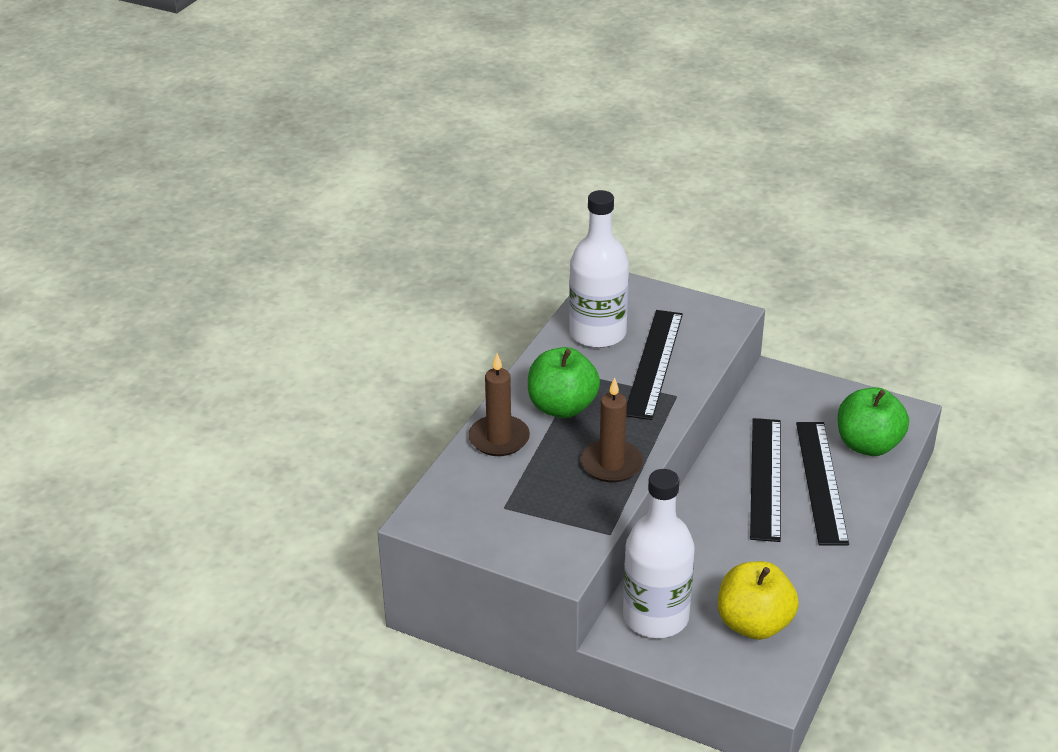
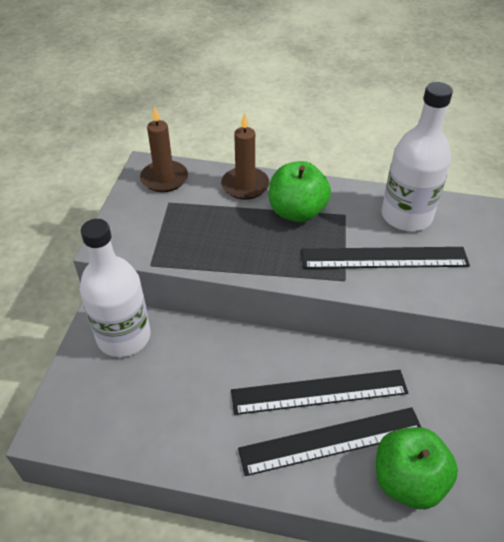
camera: 75 degrees right, 10 degrees up
brown candle [581,377,643,482] -> brown candle moved to [140,106,188,192]
yellow apple [718,561,799,640] -> none

